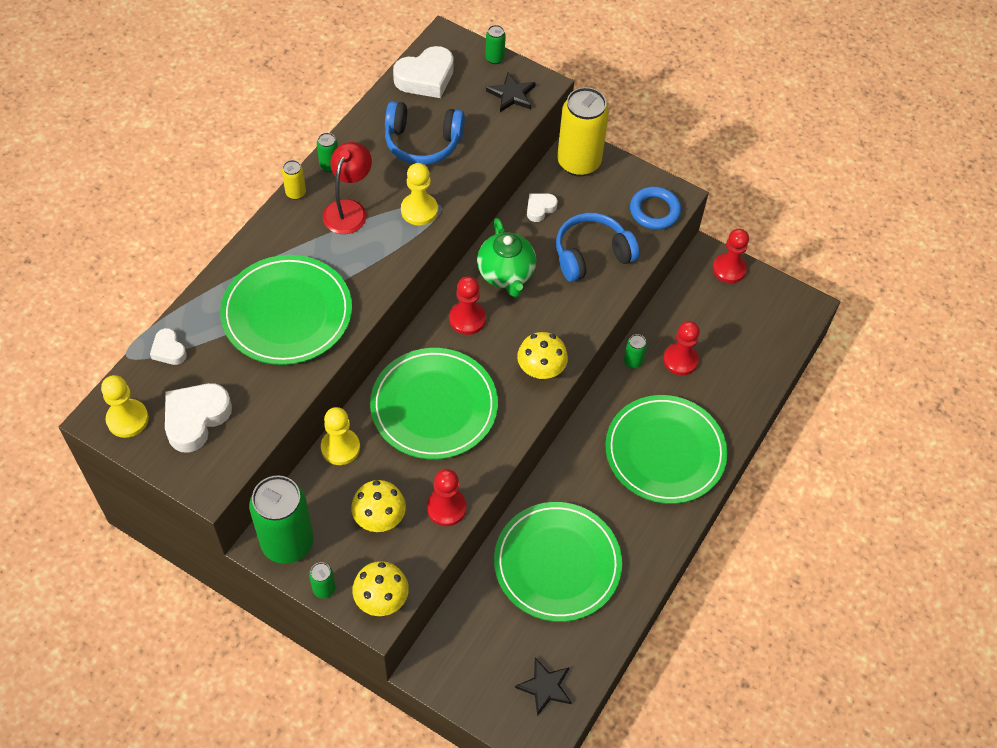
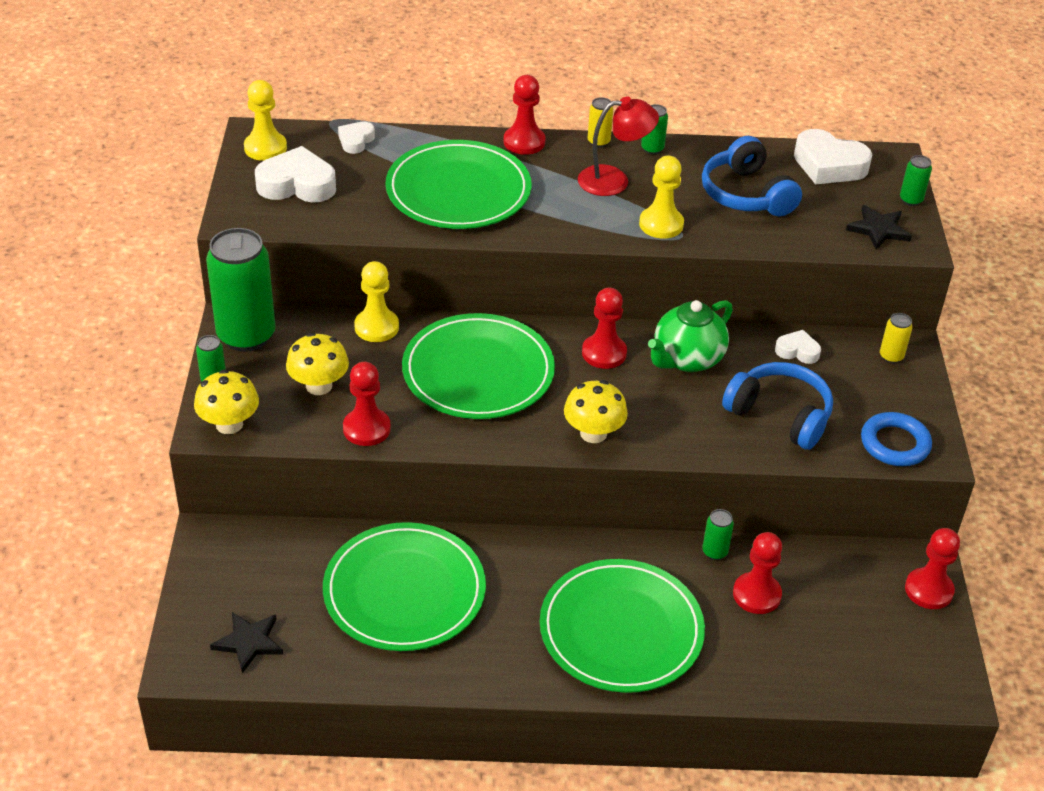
camera: 60 degrees right, 15 degrees down
yellow can [557,87,609,177] -> yellow can [880,313,913,363], size x0.42
none -> red pawn [504,75,545,155]

